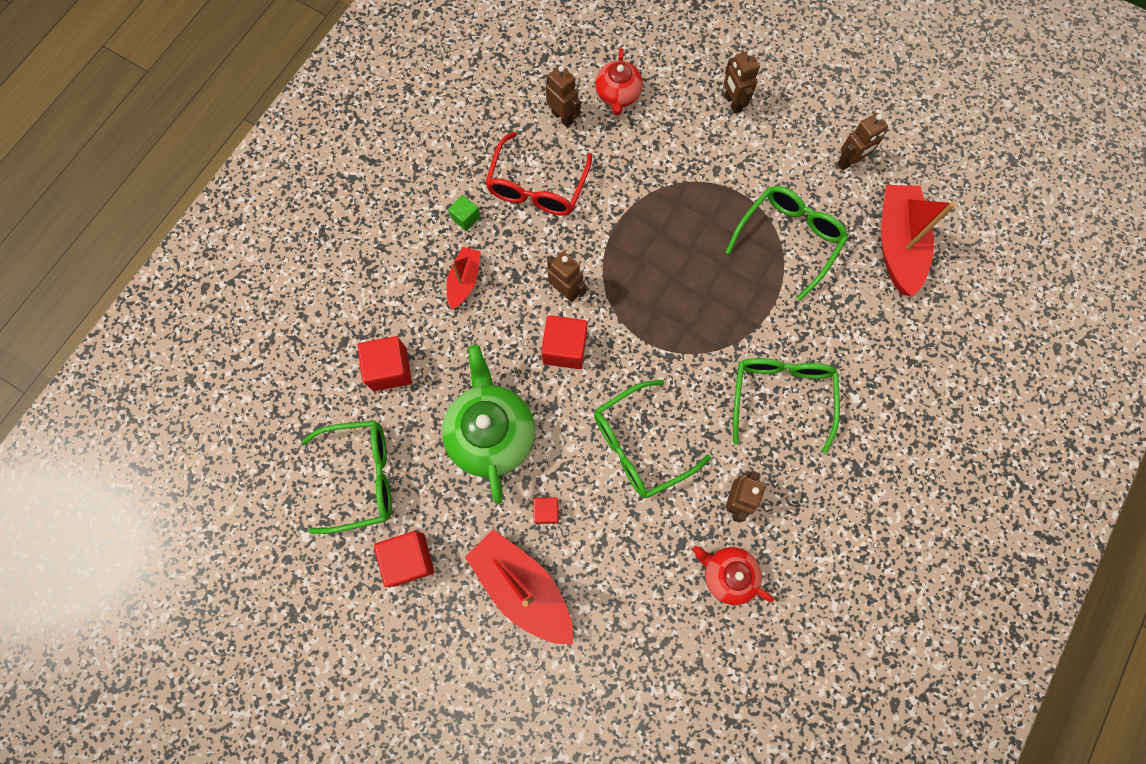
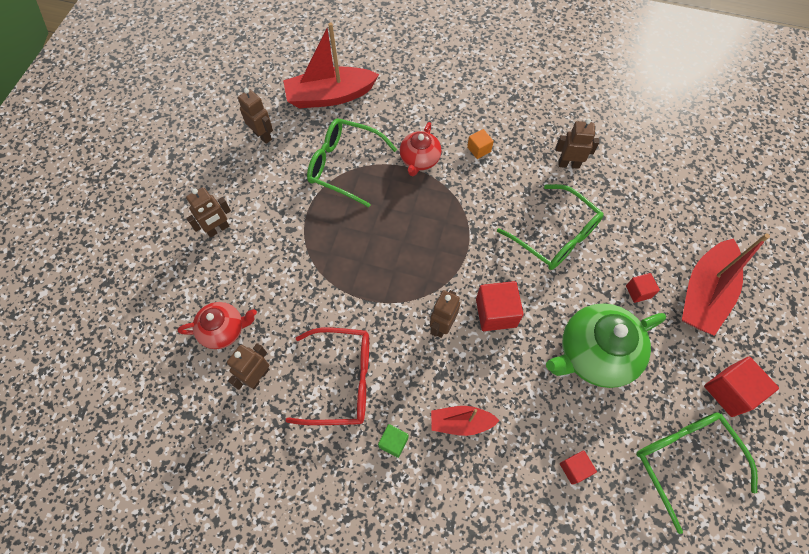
camera: 105 degrees left, 10 degrees down
red cube [357,336,412,391] -> red cube [560,451,597,485], size x0.57
red teapot [693,546,774,605] -> red teapot moved to [400,122,441,176]
green glasses [733,358,840,453] -> orange cube [467,129,494,159]

